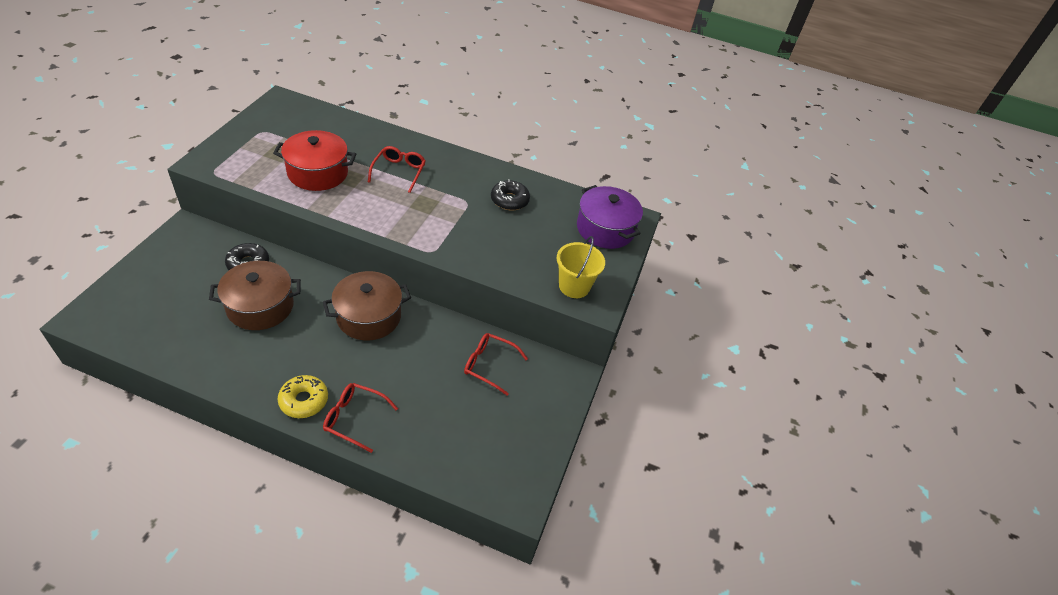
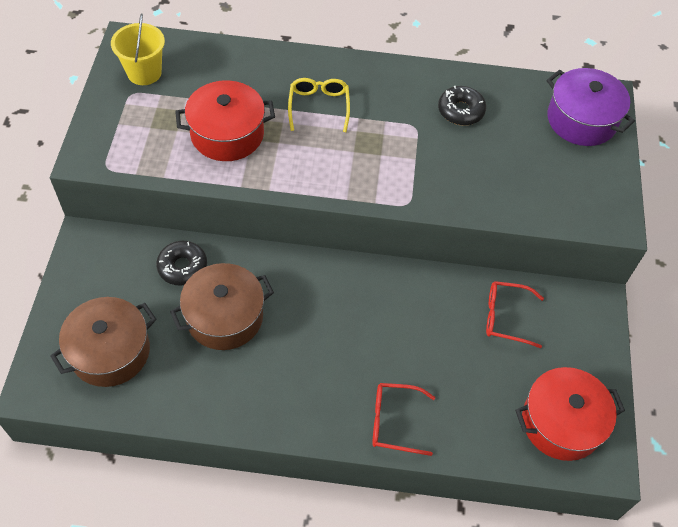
camera: 10 degrees left, 10 degrees up
yellow donut [278,375,328,418] -> none
brown pot [323,271,411,340] -> brown pot moved to [51,297,157,387]
red glasses [368,146,426,193] -> yellow glasses [288,78,350,132]
yellow bucket [557,236,605,298] -> yellow bucket moved to [111,13,165,85]
none -> red pot [515,367,625,461]

